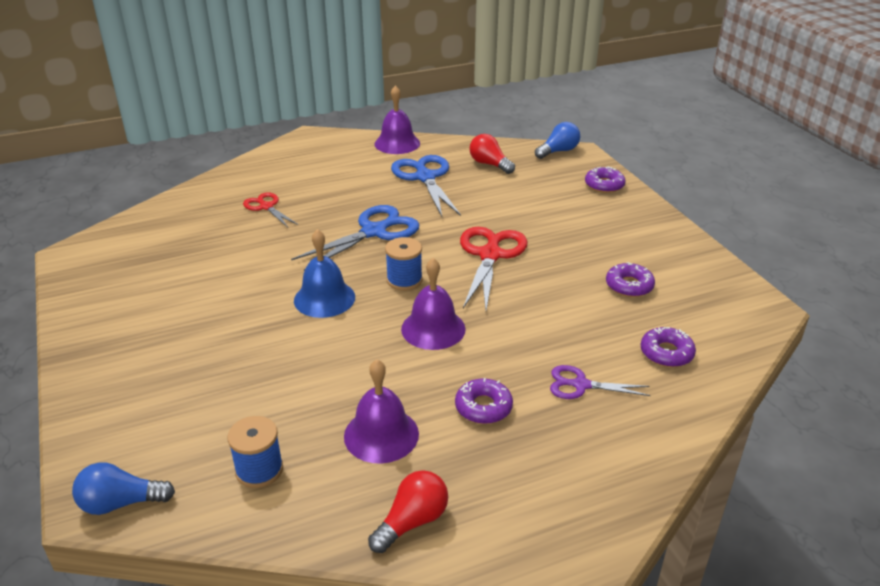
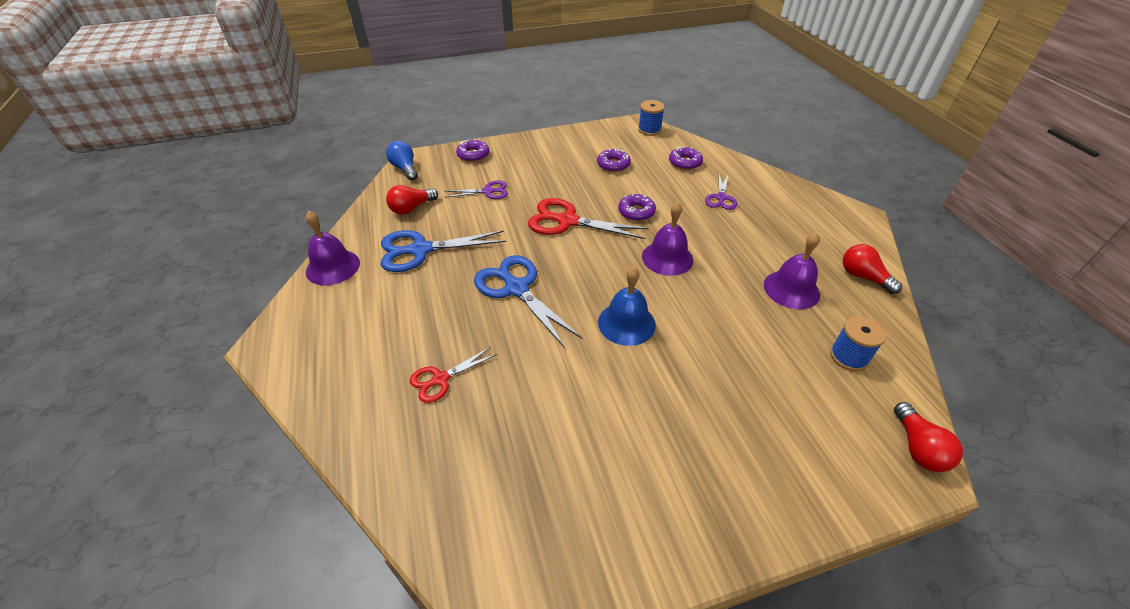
camera: 85 degrees left, 10 degrees up
blue light bulb [72,462,175,515] -> red light bulb [894,402,963,472]
blue spool [385,237,423,291] -> blue spool moved to [638,100,665,136]
purple donut [455,378,513,424] -> purple donut moved to [618,194,656,221]
none -> purple scissors [445,180,508,199]

